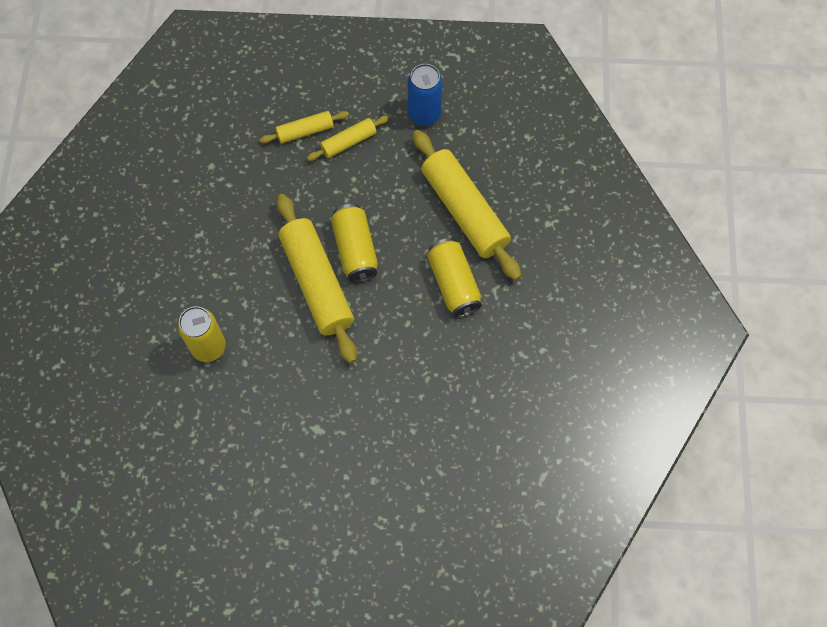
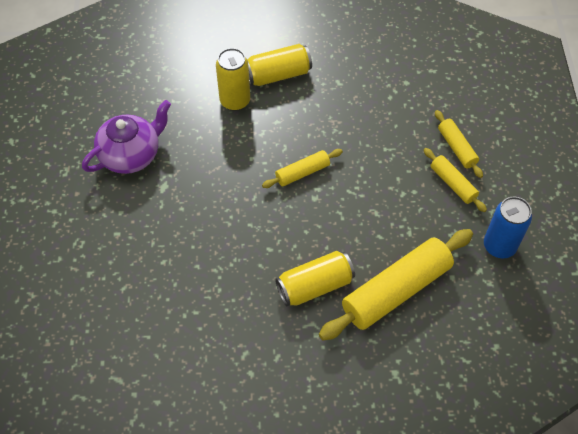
camera: 85 degrees right, 10 degrees down
yellow rolling pin [277,194,357,363] -> yellow rolling pin [262,149,343,188], size x0.51
yellow can [331,204,378,282] -> yellow can moved to [247,44,312,86]
none -> purple teapot [82,100,171,174]

